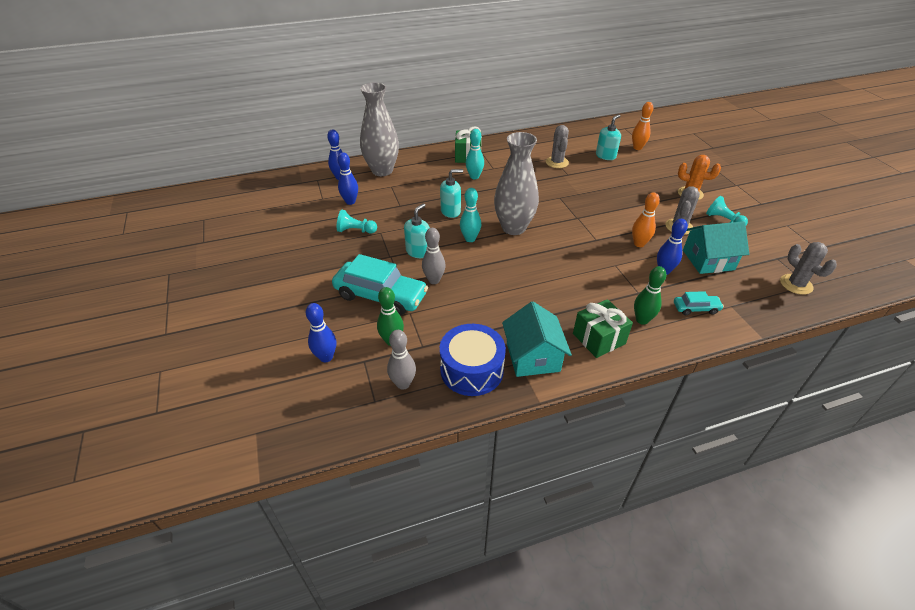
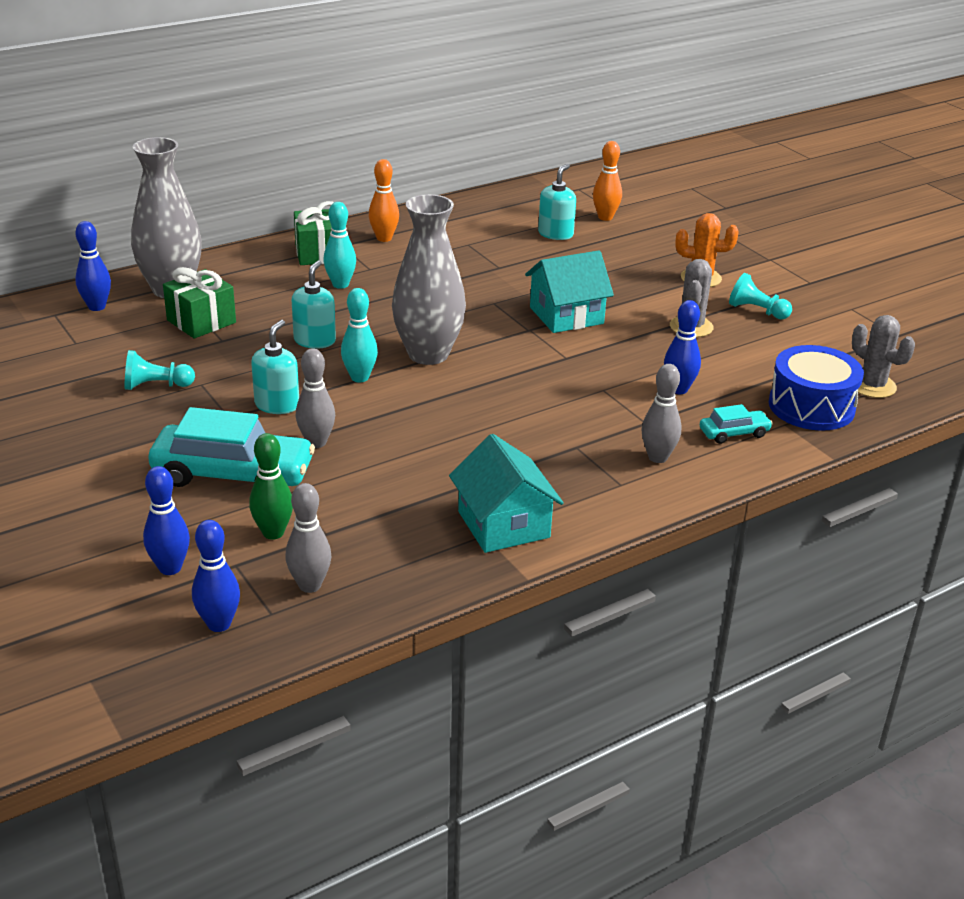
camera: 15 degrees left, 10 degrees down
blue bowling pin [337,152,358,205] -> blue bowling pin moved to [192,520,240,632]
turquoise soap dispenser [440,169,463,218] -> turquoise soap dispenser turned 45 degrees counterclockwise [291,260,336,349]
blue drum [440,324,506,396] -> blue drum moved to [769,345,864,431]
grey cactus [546,125,569,168] -> none
green gift [573,299,633,358] -> green gift moved to [163,267,236,338]
orange bowling pin [632,192,660,247] -> orange bowling pin moved to [369,159,399,242]
green bowling pin [634,266,666,325] -> grey bowling pin [642,364,682,463]
turquoise house [683,221,749,274] -> turquoise house moved to [525,250,614,333]

